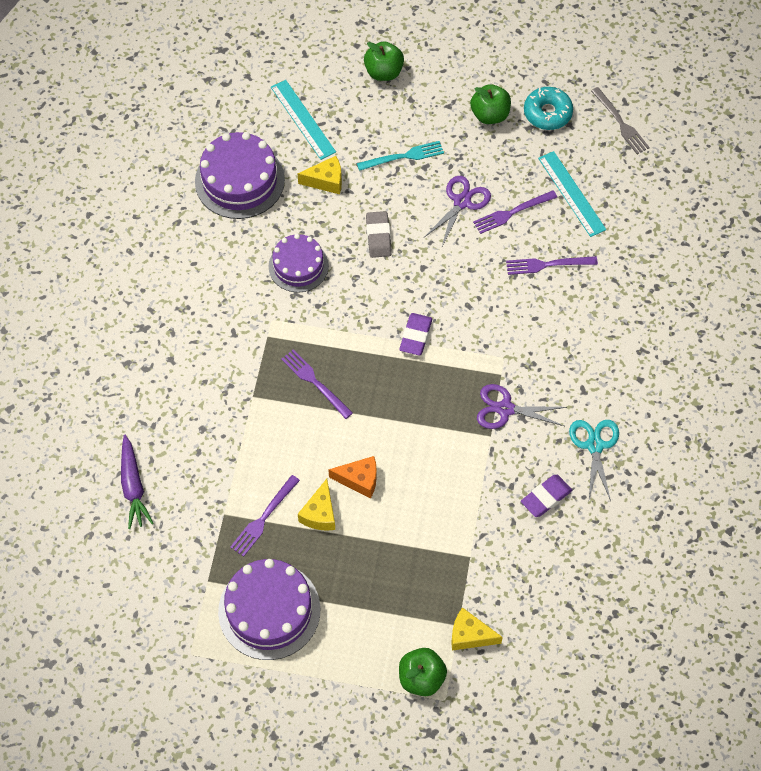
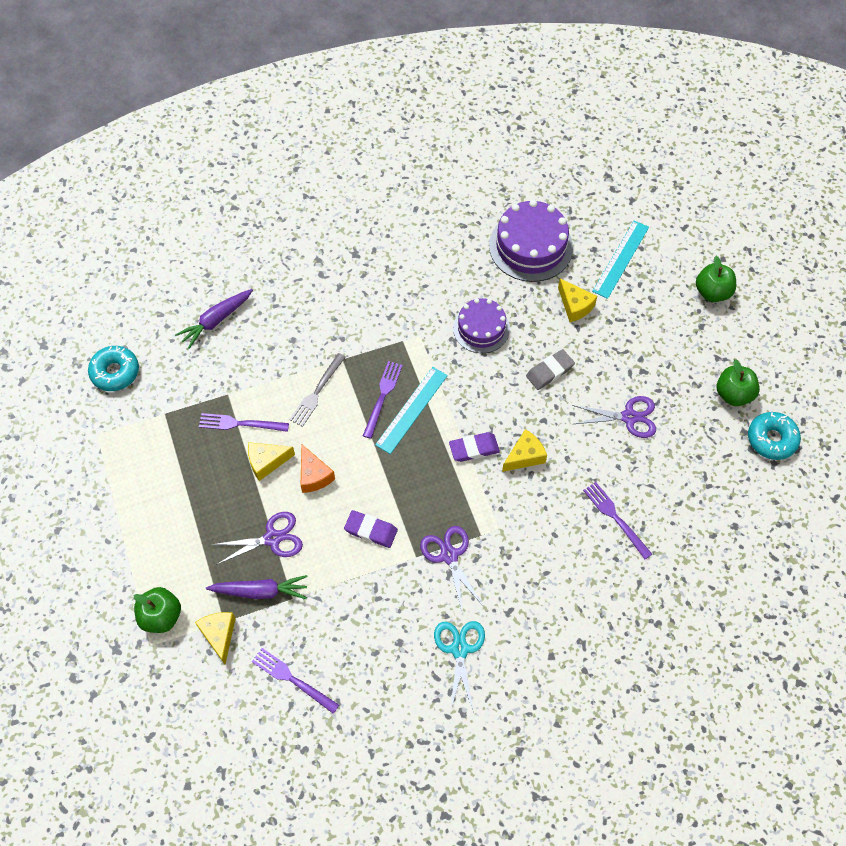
camera: 60 degrees right, 0 degrees up
purple cake [218,559,320,660] -> none
turquoise fork [357,141,444,171] -> none
purple fork [473,190,557,234] -> purple fork moved to [252,648,339,714]
purple eraser [521,475,572,517] -> purple eraser moved to [344,510,398,548]
turquoise ruler [538,151,606,237] -> turquoise ruler moved to [375,367,448,454]
turquoise scissors [569,420,619,501] -> turquoise scissors turned 60 degrees counterclockwise [434,621,485,712]
grey fork [591,87,650,154] -> grey fork moved to [289,353,346,427]
none -> turquoise donut [88,346,139,391]
none -> purple carrot [206,575,307,599]
none -> purple scissors [211,512,303,565]
none -> yellow cheese [502,429,547,472]

